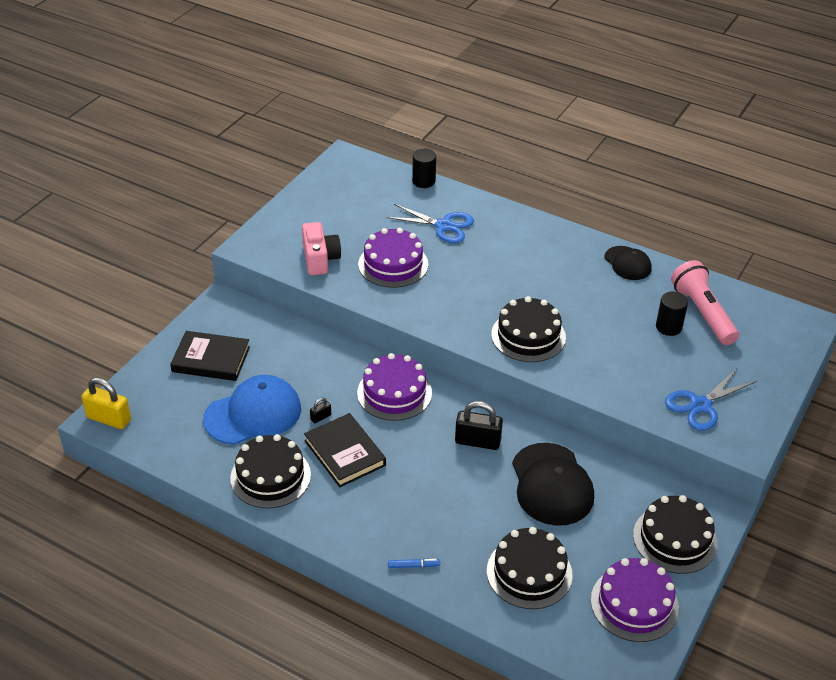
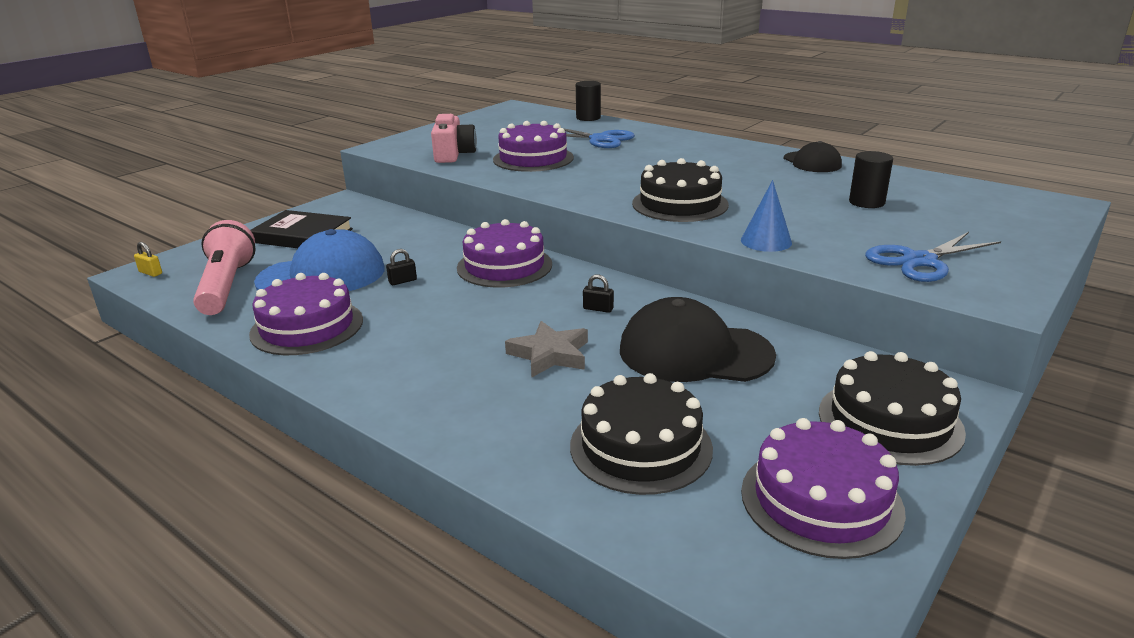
camera: 10 degrees right, 15 degrees down
yellow padlock [82,377,131,429] -> yellow padlock [134,242,162,277], size x0.48
black cake [230,434,311,509] -> purple cake [249,273,363,355]
black book [304,413,386,487] -> none
blue marker [388,559,440,568] -> none
black padlock [455,401,503,450] -> black padlock [583,274,614,313], size x0.48
black cap [512,443,594,526] -> black cap turned 105 degrees clockwise [620,297,776,382]
pink flashlight [671,260,739,345] -> pink flashlight moved to [193,220,256,315]
none -> grey star [505,321,588,378]
none -> blue cone [741,180,792,252]

